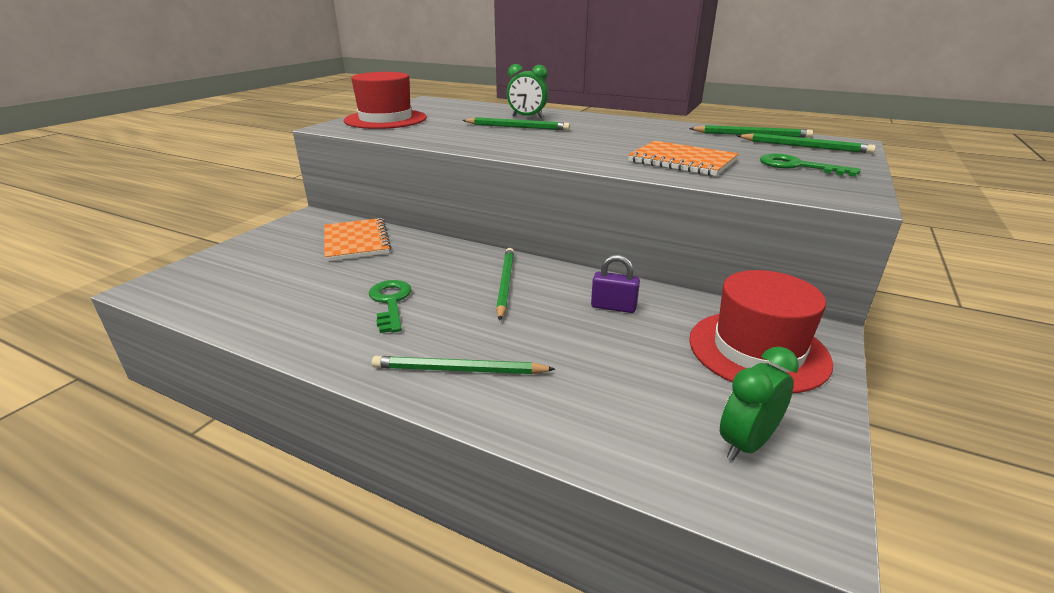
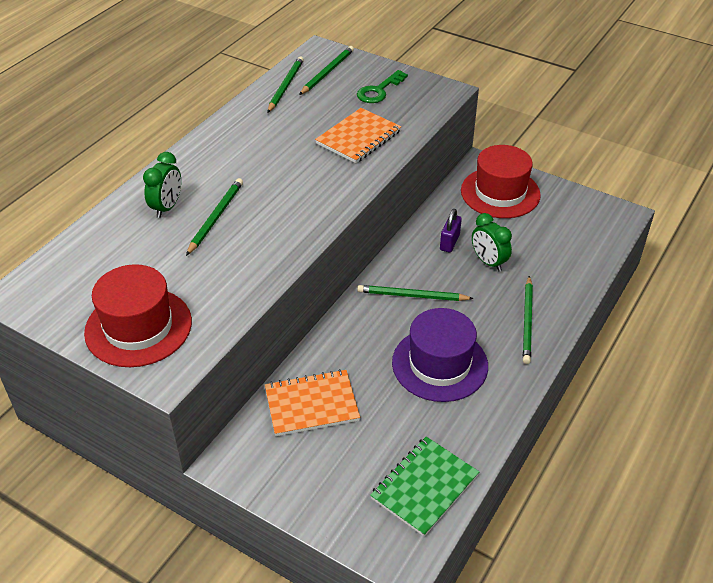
camera: 85 degrees left, 15 degrees up
green key [369,280,411,333] -> purple hat [392,308,488,402]
green clock [720,347,799,461] -> green clock moved to [472,213,512,271]
none -> green notebook [370,437,479,537]

